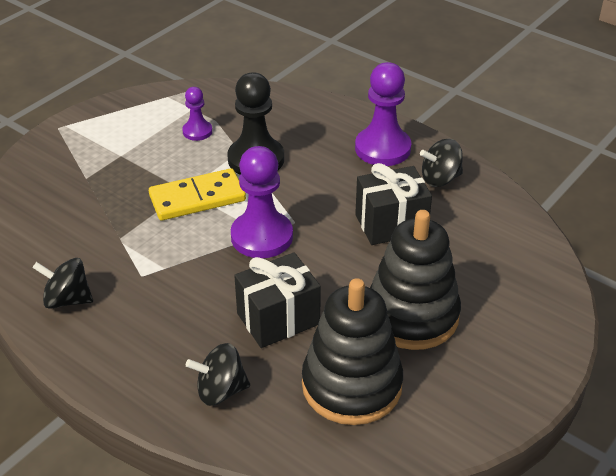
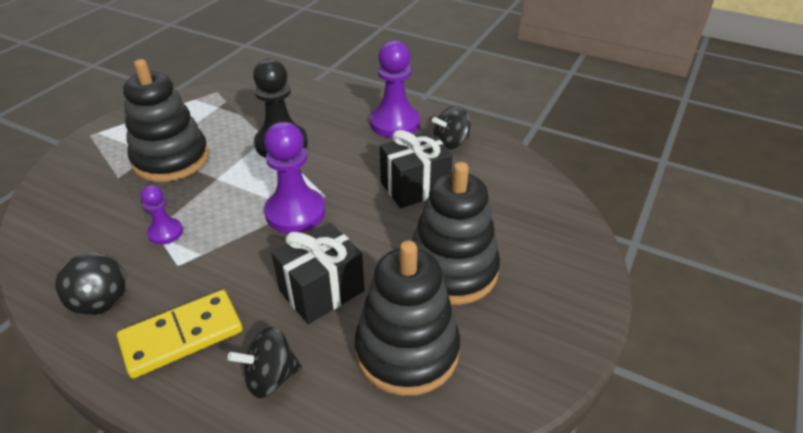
camera: 10 degrees left, 0 degrees up
black spinning top [33,258,93,309] -> black spinning top turned 120 degrees counterclockwise [55,253,125,315]
yellow domino [149,168,246,221] -> yellow domino moved to [117,290,243,378]
purple pawn [182,87,212,141] -> purple pawn moved to [141,185,183,245]
none -> black stacking toy [123,59,209,182]

